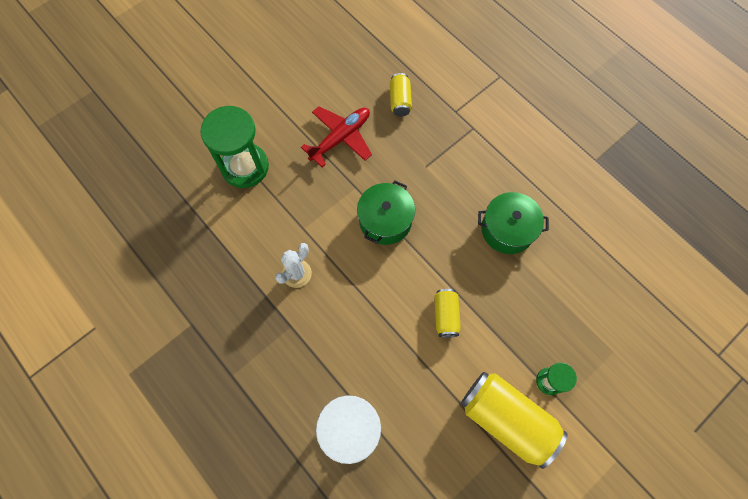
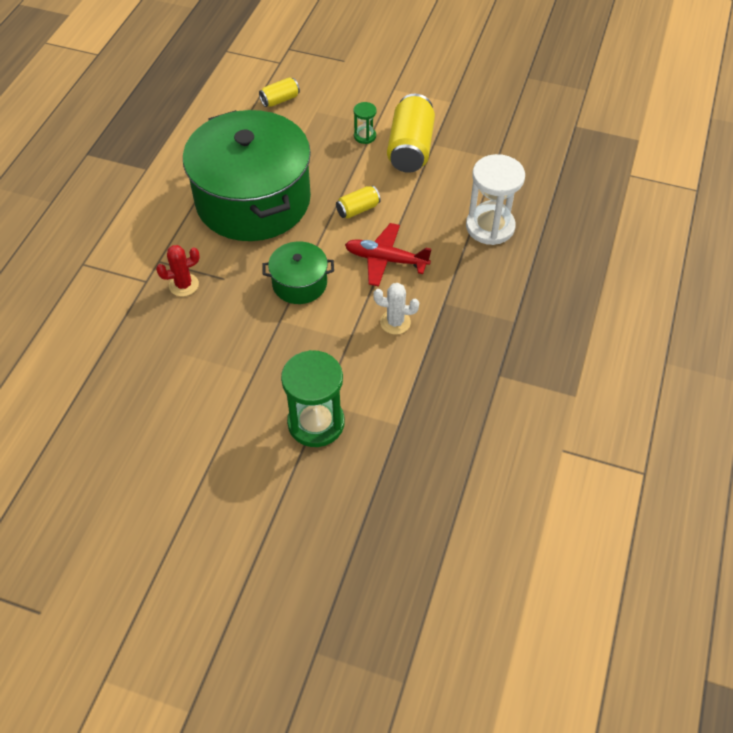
camera: 120 degrees left, 15 degrees down
red plane [301,106,372,167] -> red plane moved to [345,223,432,287]
yellow can [390,73,412,116] -> yellow can moved to [259,77,300,107]
green pot [478,192,549,254] -> green pot [183,110,311,241], size x2.23
none -> red cactus [156,245,200,296]

